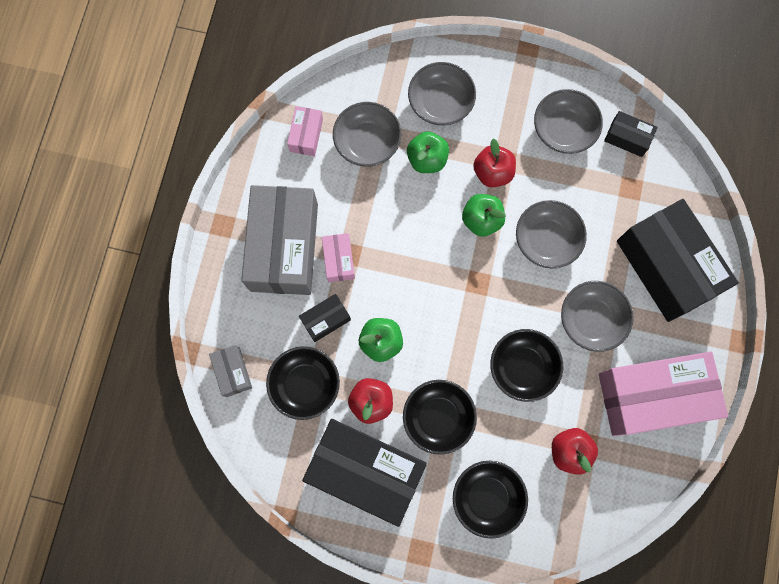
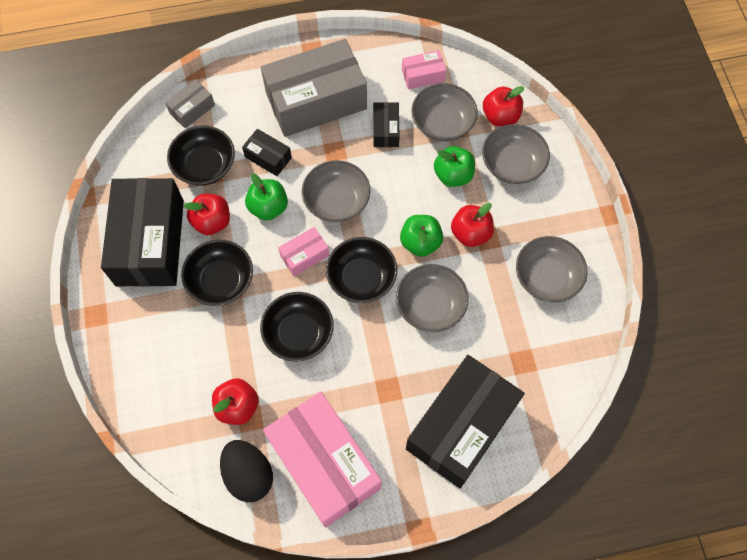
camera: 65 degrees right, 10 degrees down
pink box [322,233,355,282] -> pink box moved to [278,227,330,276]
black bowl [453,461,528,539] -> black bowl moved to [326,237,397,303]
grey bowl [561,281,634,352] -> grey bowl moved to [302,160,371,222]
black box [604,111,658,157] -> black box moved to [373,102,400,147]
none -> black egg [220,440,273,502]
none -> red apple [483,86,524,126]

